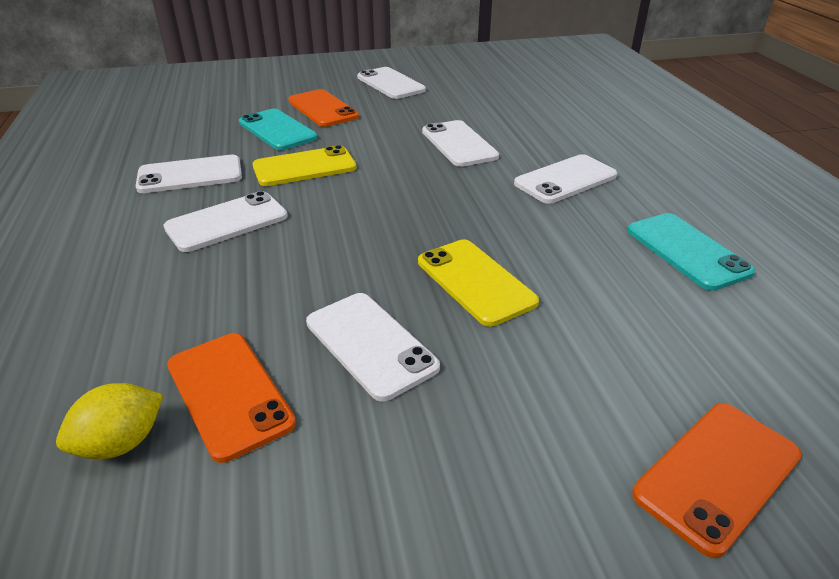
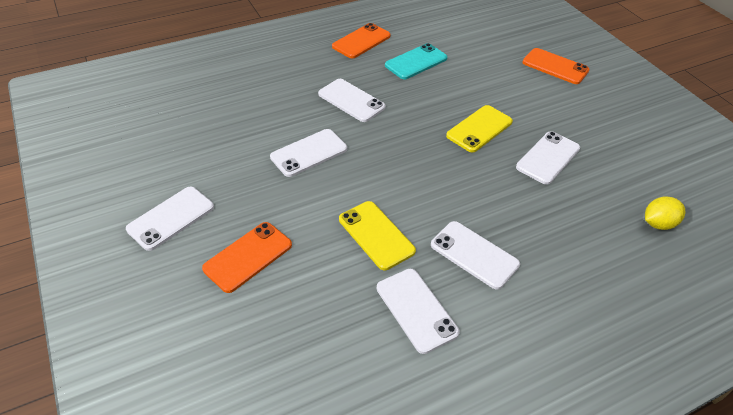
camera: 105 degrees left, 10 degrees up
yellow lemon [56,383,163,460] -> yellow lemon turned 60 degrees counterclockwise [645,196,685,230]
orange phone [167,333,296,463] -> orange phone moved to [332,23,391,59]
turquoise phone [239,109,317,150] -> none

